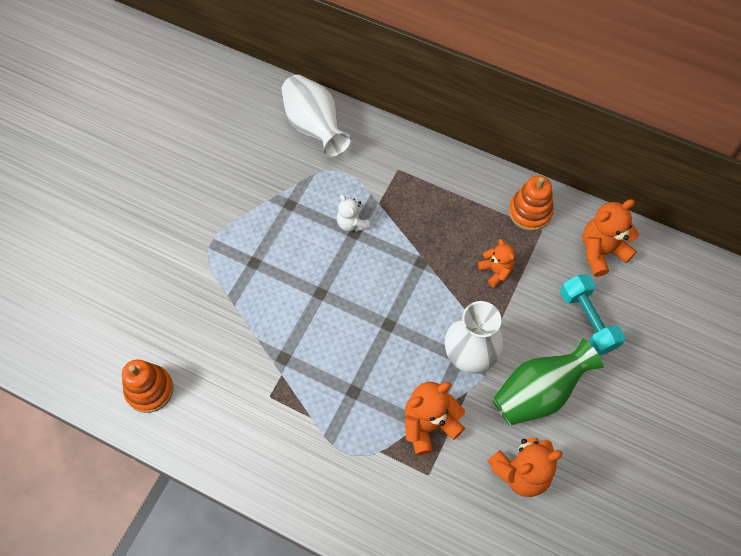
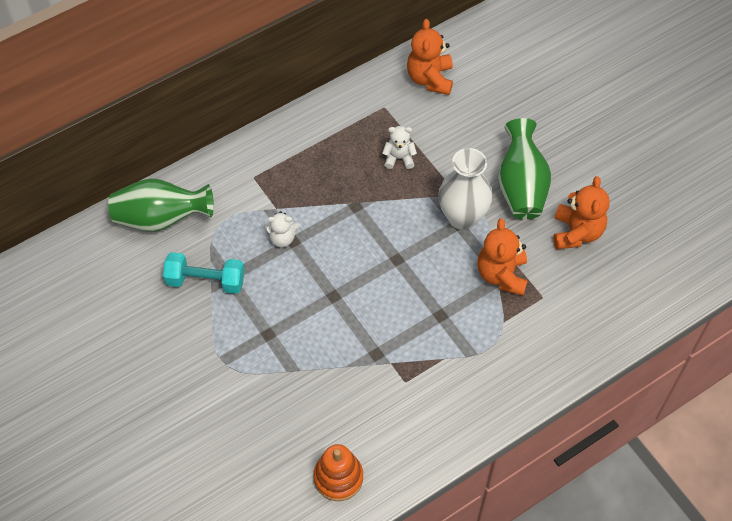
camera: 60 degrees left, 5 degrees down
white vase [281,75,352,157] -> green vase [108,178,214,232]
orange teddy bear [478,239,515,287] -> white teddy bear [383,126,417,169]
orange stacking toy [509,176,554,231] -> none
turquoise dumbbell [560,274,625,355] -> turquoise dumbbell moved to [163,252,245,294]

